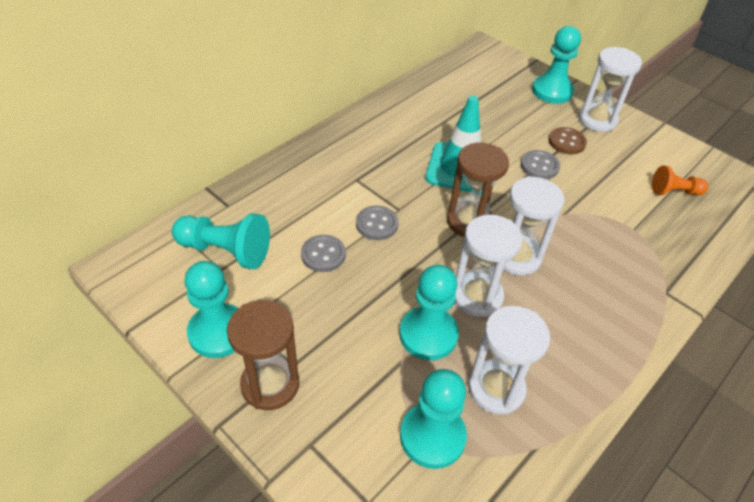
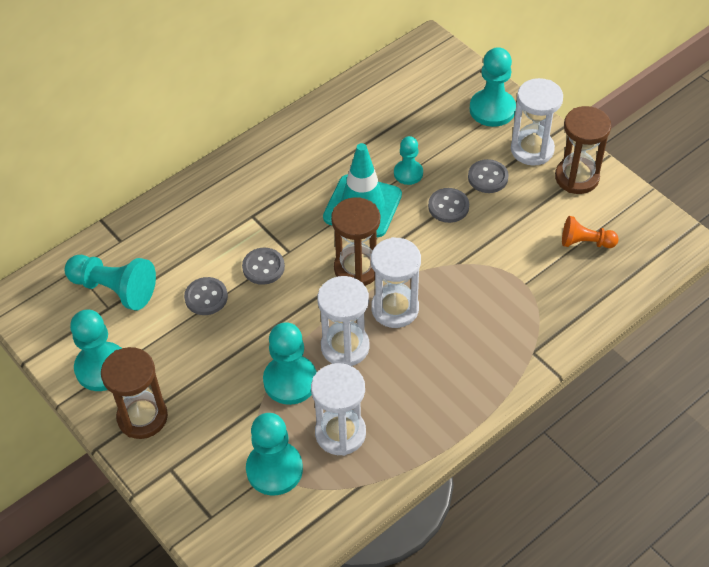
camera: 10 degrees right, 5 degrees up
brown button [549,127,587,154] -> grey button [468,159,509,193]
none -> turquoise pawn [394,136,423,185]
none -> brown hourglass [555,106,611,194]

